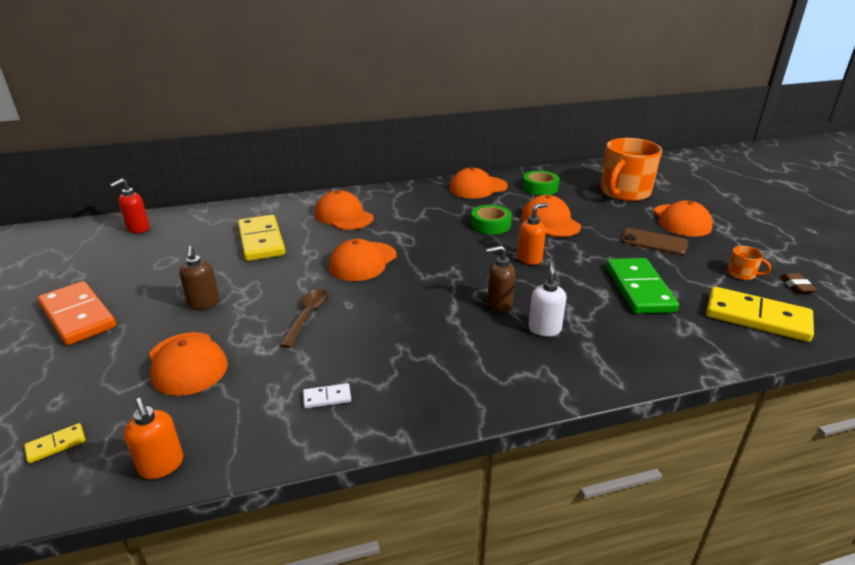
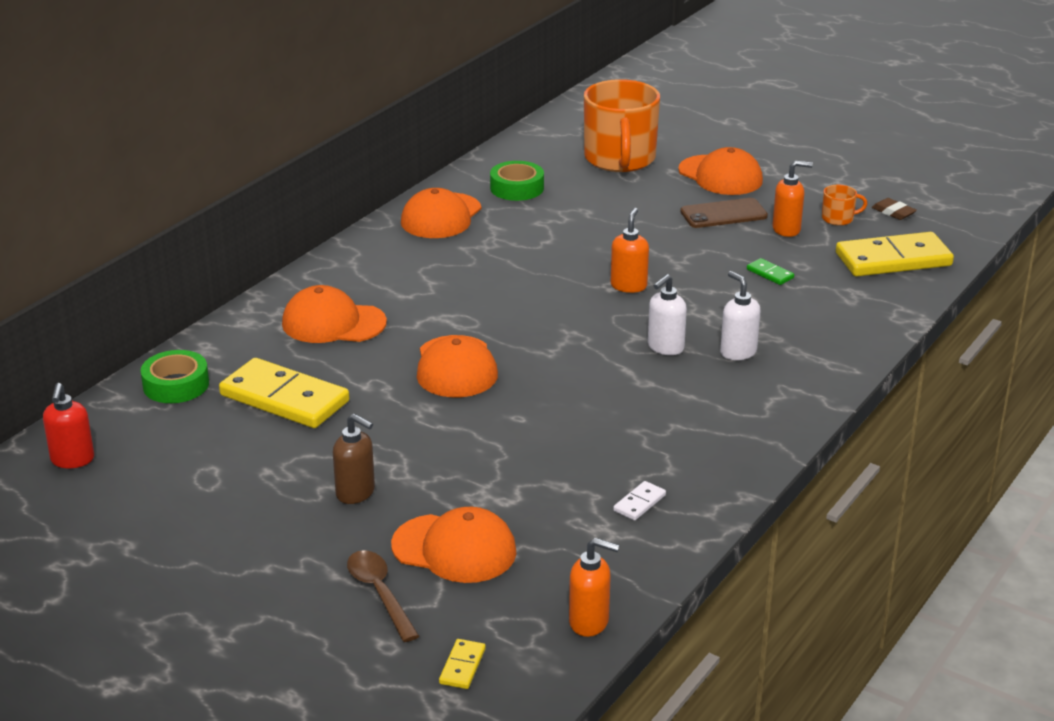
camera: 40 degrees left, 0 degrees up
orange domino [38,281,116,345] -> none
brown spoon [279,289,329,348] -> brown spoon moved to [347,550,419,642]
green tape [471,205,512,234] -> green tape moved to [141,350,209,403]
brown soap dispenser [486,245,515,312] -> white soap dispenser [648,274,687,355]
orange cap [521,195,581,237] -> none
green domino [606,258,679,314] -> green domino [747,258,794,285], size x0.42
none -> orange soap dispenser [772,161,813,237]

